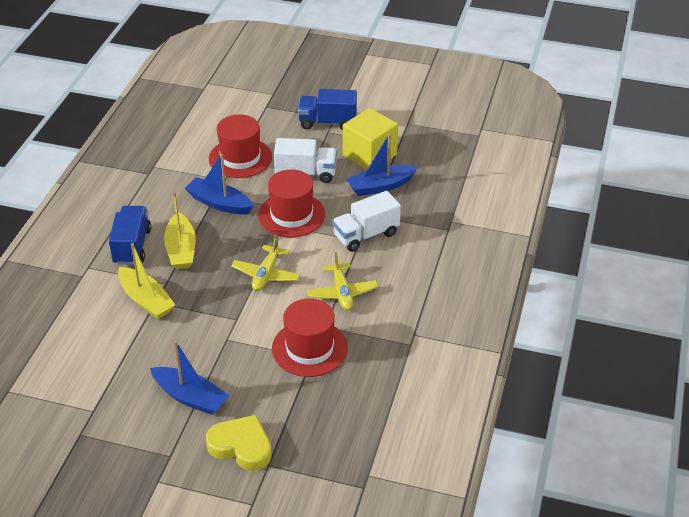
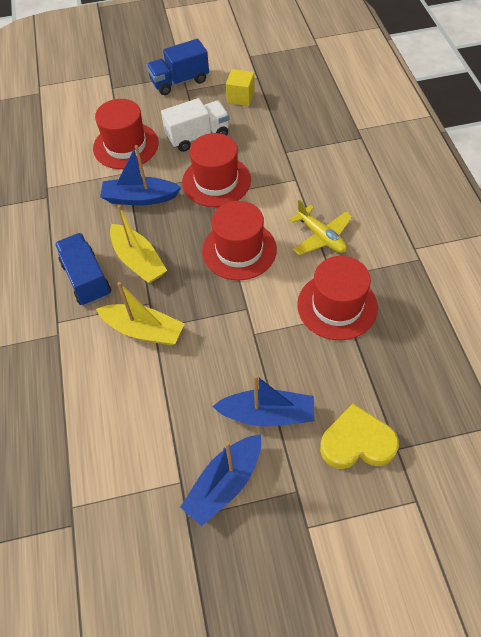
camera: 25 degrees left, 15 degrees up
yellow plane [231,235,300,291] -> red hat [202,201,277,280]
white truck [332,191,401,252] -> none
yellow cube [343,108,398,170] -> yellow cube [226,69,255,106], size x0.60
blue boat [346,133,418,196] -> blue boat moved to [180,435,261,526]

